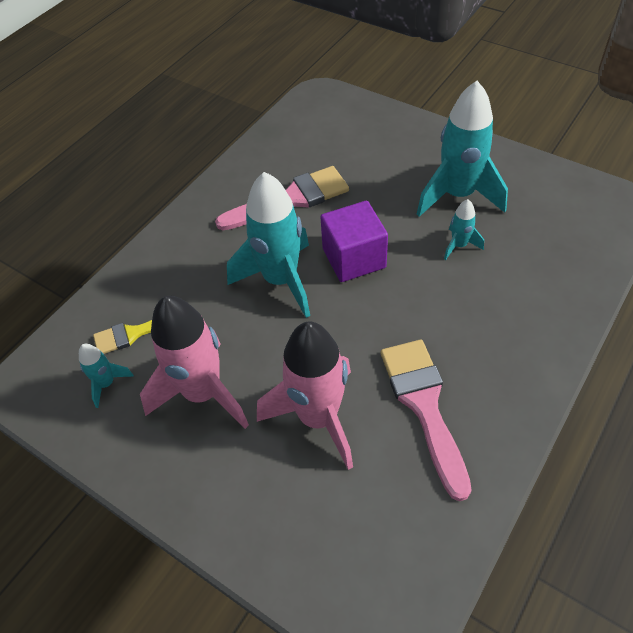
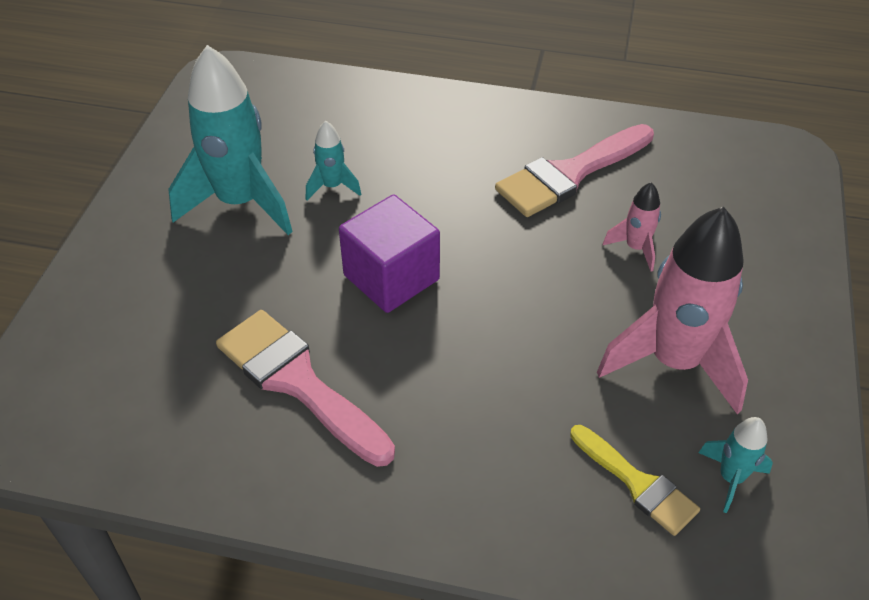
camera: 115 degrees left, 5 degrees down
turquoise rocket [227,172,310,318] -> none
pink rocket [257,321,353,470] -> pink rocket [603,182,661,272], size x0.46

